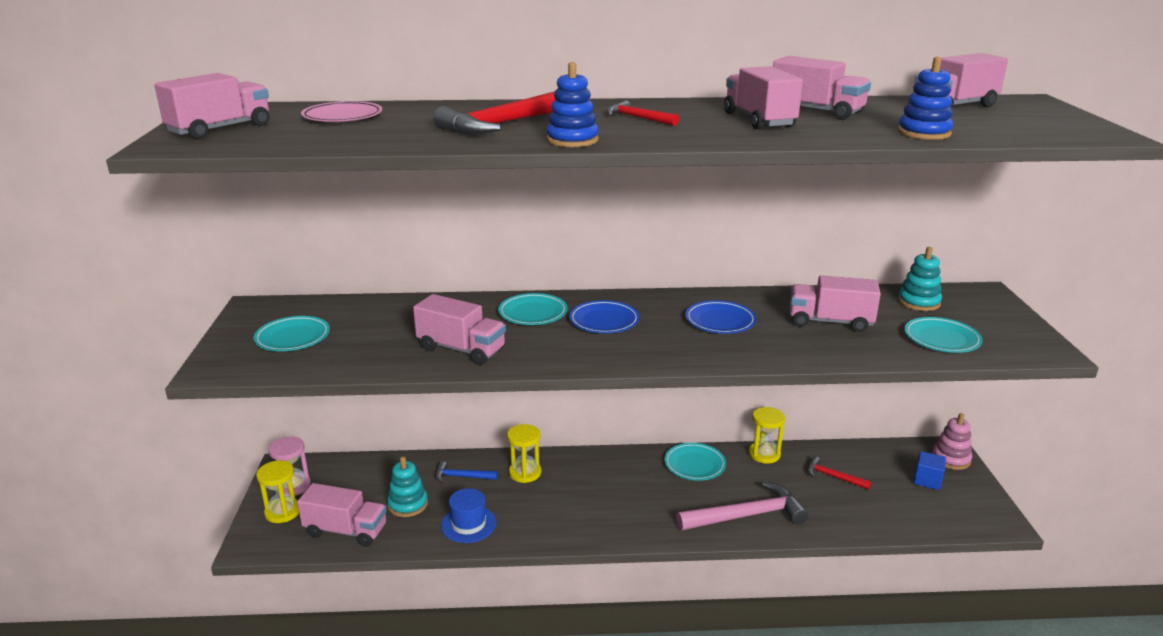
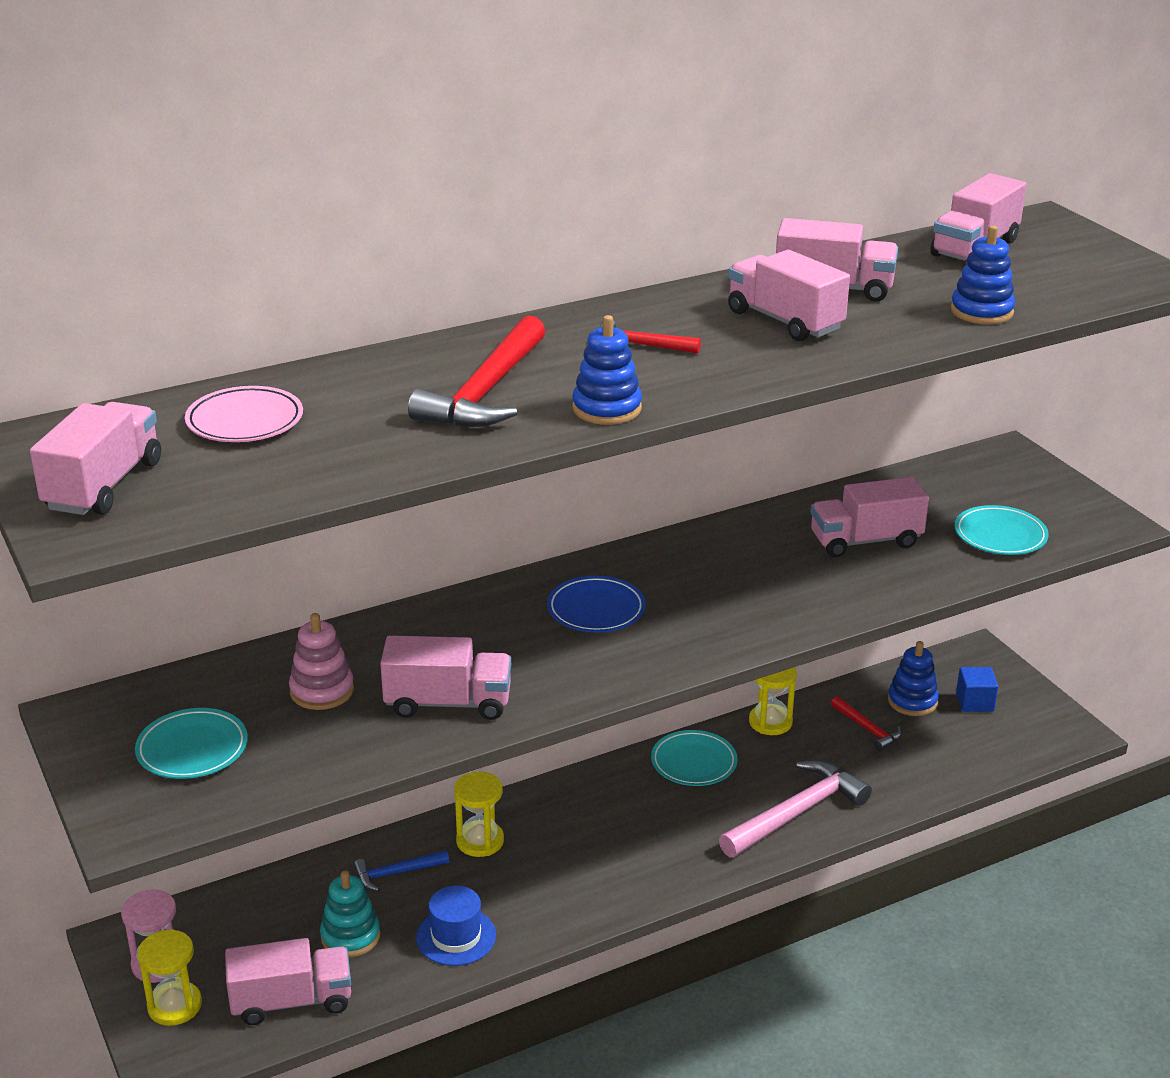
camera: 25 degrees left, 5 degrees up
turquoise plate [498,293,568,325] -> none
blue plate [685,301,756,334] -> none
red hammer [807,456,871,490] -> red hammer turned 135 degrees counterclockwise [831,696,902,751]
turquoise stacking toy [898,247,942,311] -> none
pink stacking toy [932,413,972,470] -> pink stacking toy moved to [289,613,354,710]
none -> blue stacking toy [888,641,939,716]

